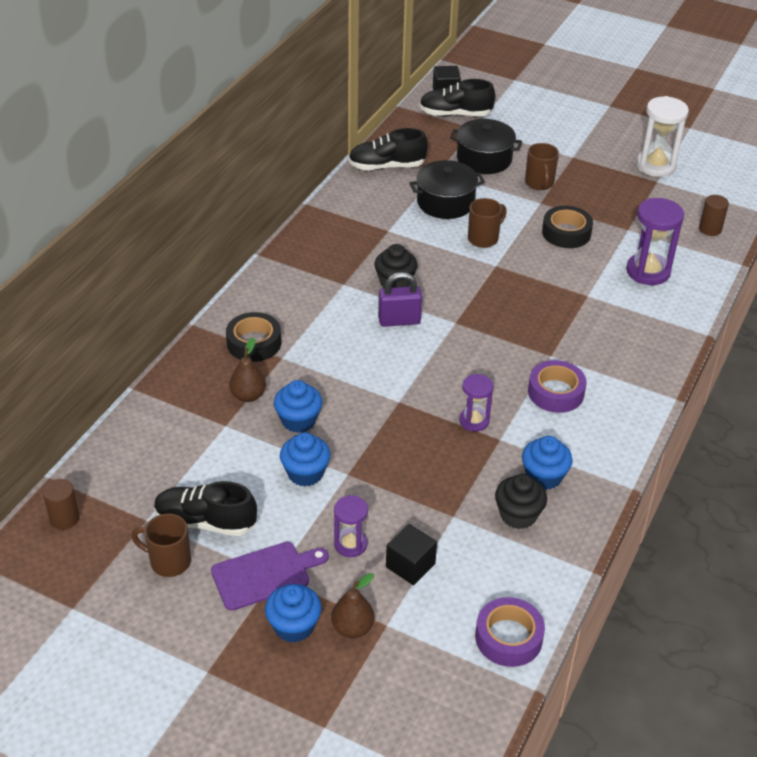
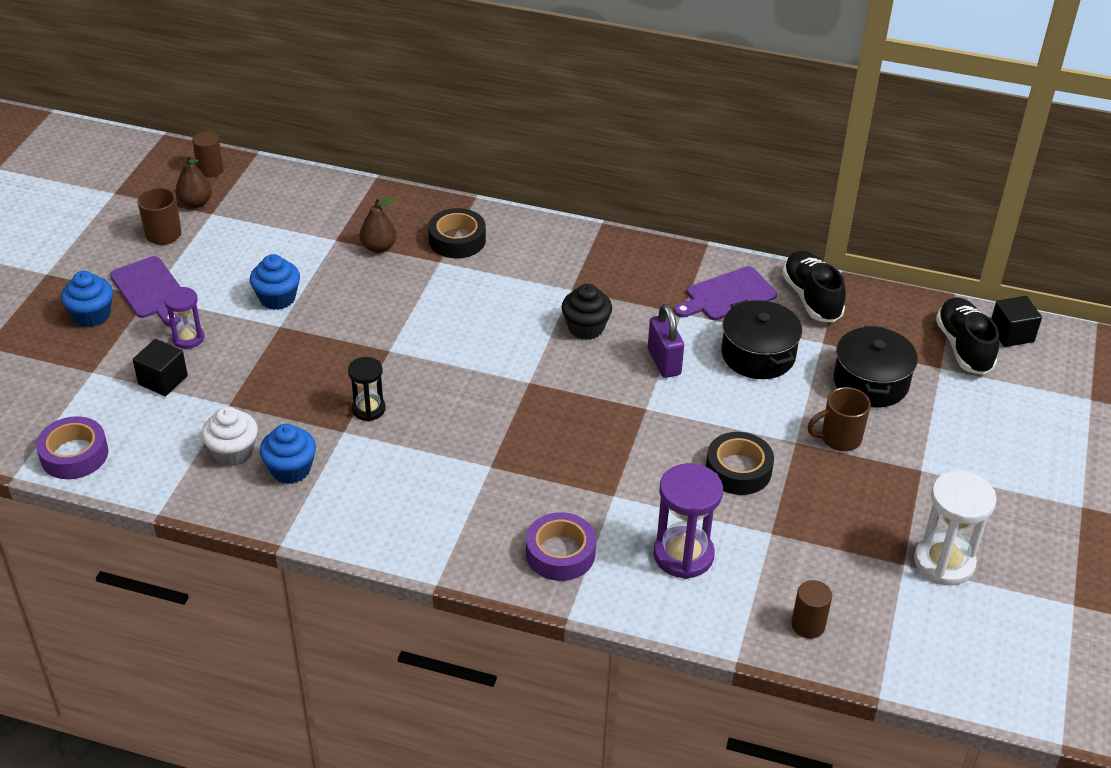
camera: 80 degrees right, 0 degrees up
black shoe [154,481,257,536] -> none
blue cupcake [274,380,322,433] -> none
brown pear [331,573,375,638] -> brown pear moved to [175,154,212,208]
purple padlock [378,272,422,327] -> purple padlock moved to [648,304,684,378]
purple hourglass [459,374,494,432] -> black hourglass [348,357,386,421]
brown mug [468,198,507,248] -> none
black cupcake [495,474,547,529] -> white cupcake [202,407,258,466]
purple tape [528,360,587,413] -> purple tape moved to [526,512,596,581]
none -> purple cutting board [674,266,777,320]

